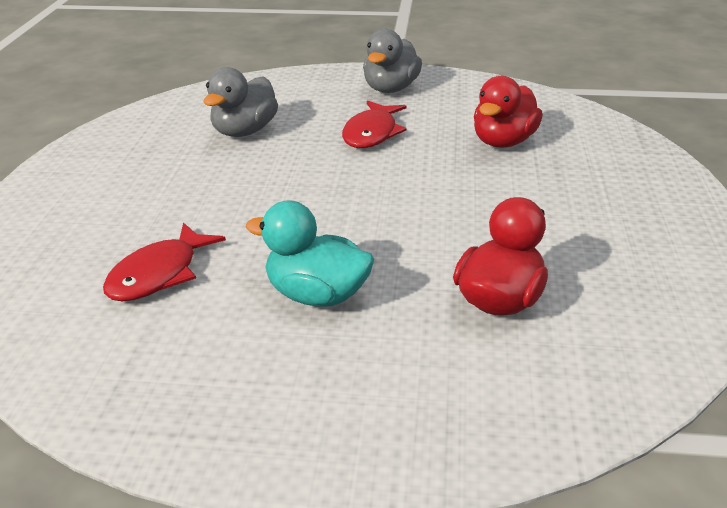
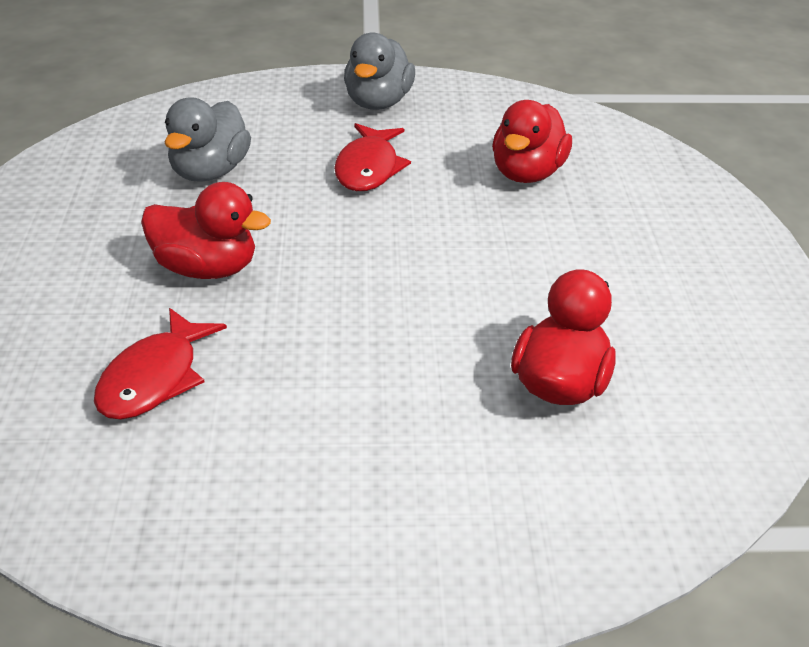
camera: 10 degrees left, 5 degrees up
turquoise duck [246,200,374,307] -> none
none -> red duck [141,182,271,279]

